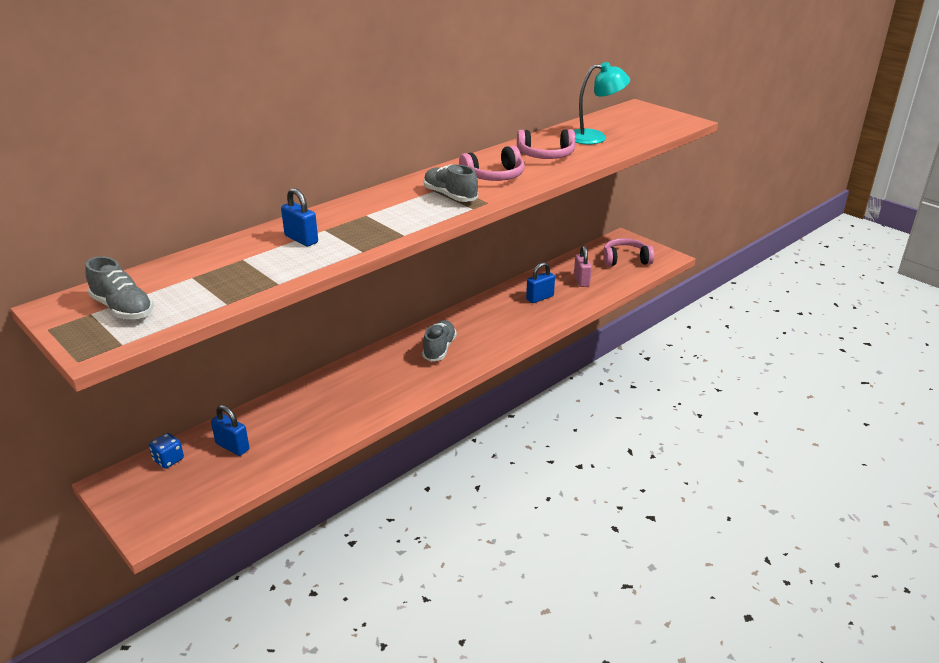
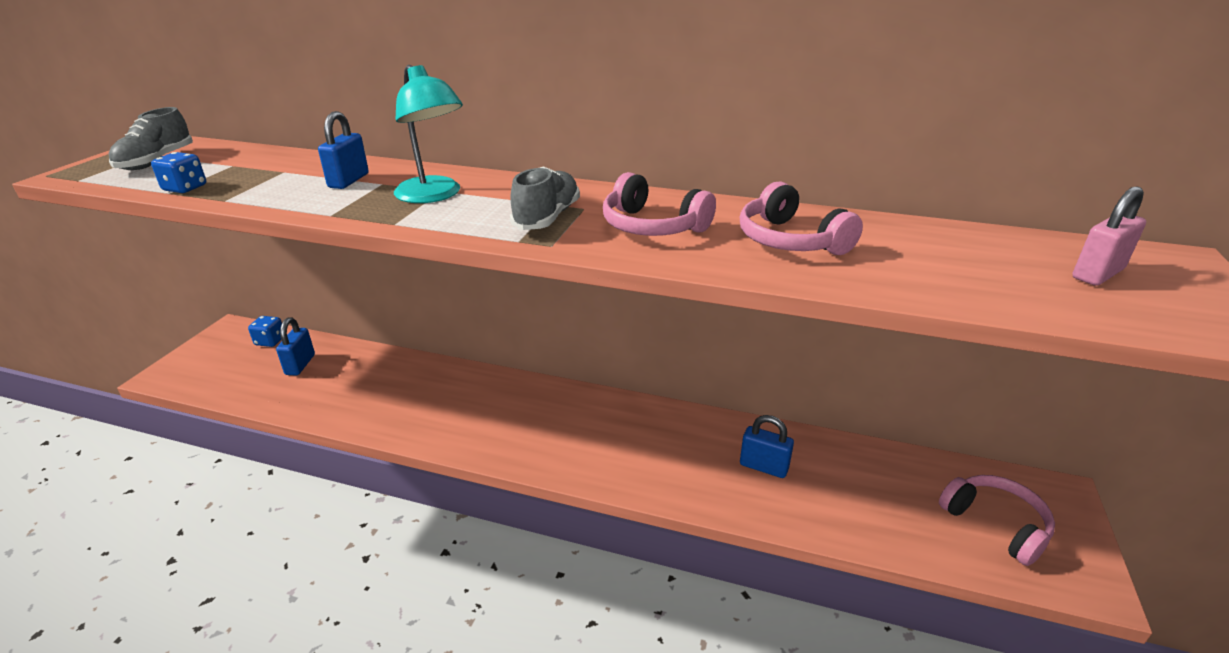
camera: 60 degrees right, 0 degrees up
grey shoe [422,320,457,362] -> none
turquoise lamp [574,62,630,144] -> turquoise lamp moved to [394,65,463,203]
pink padlock [574,245,592,287] -> pink padlock moved to [1072,186,1146,286]
none -> blue dice [151,152,206,193]

